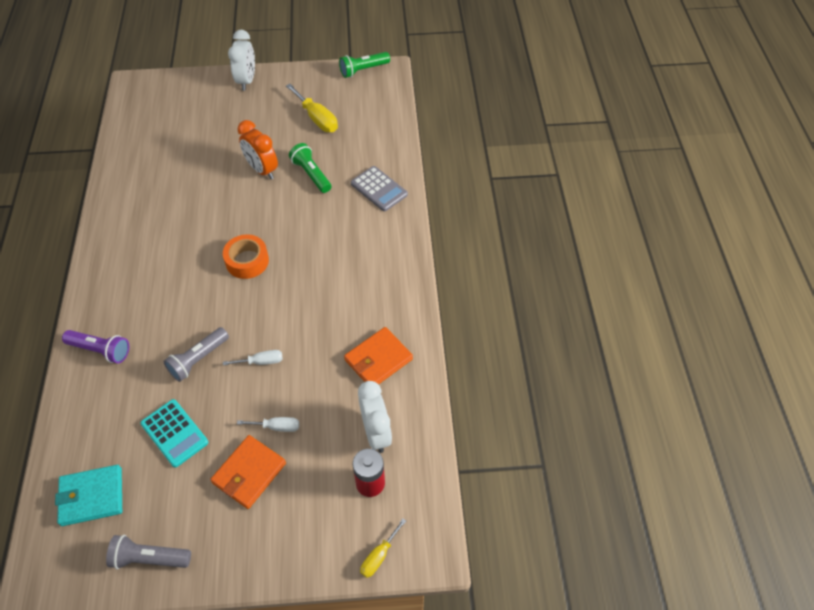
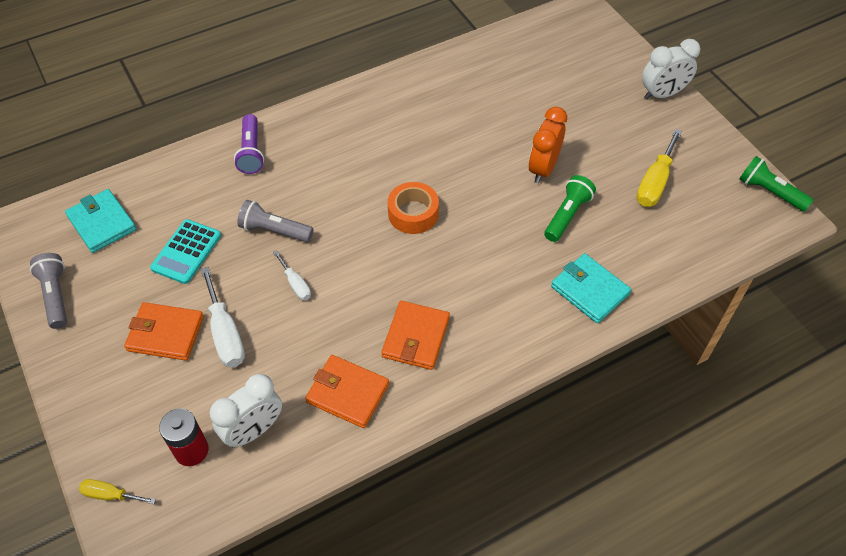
camera: 65 degrees right, 0 degrees up
white screwdriver [237,417,299,432] -> white screwdriver [201,267,245,367], size x1.73
grey calculator [351,166,408,211] -> turquoise wallet [551,253,631,323]
none -> orange wallet [381,301,450,370]

